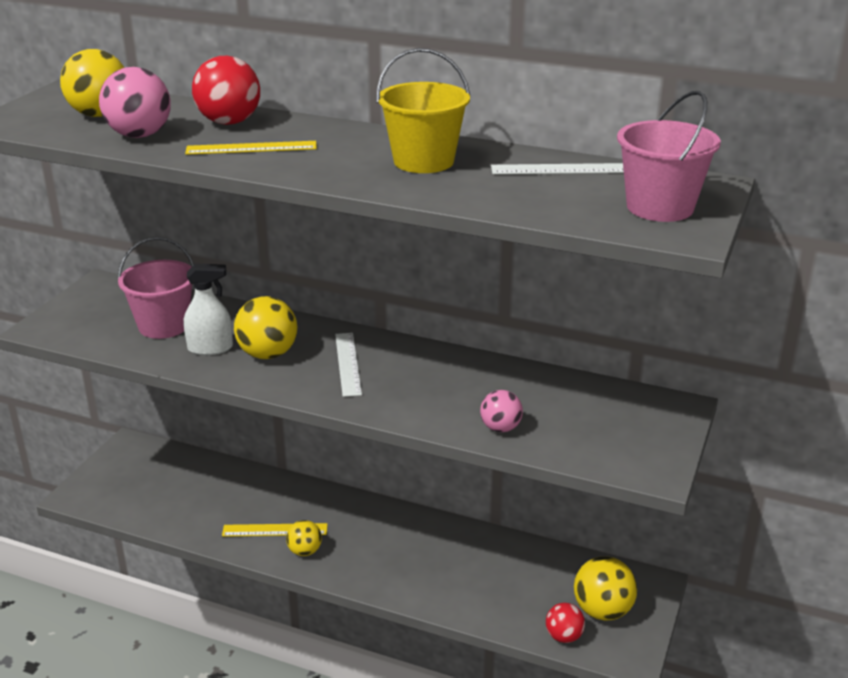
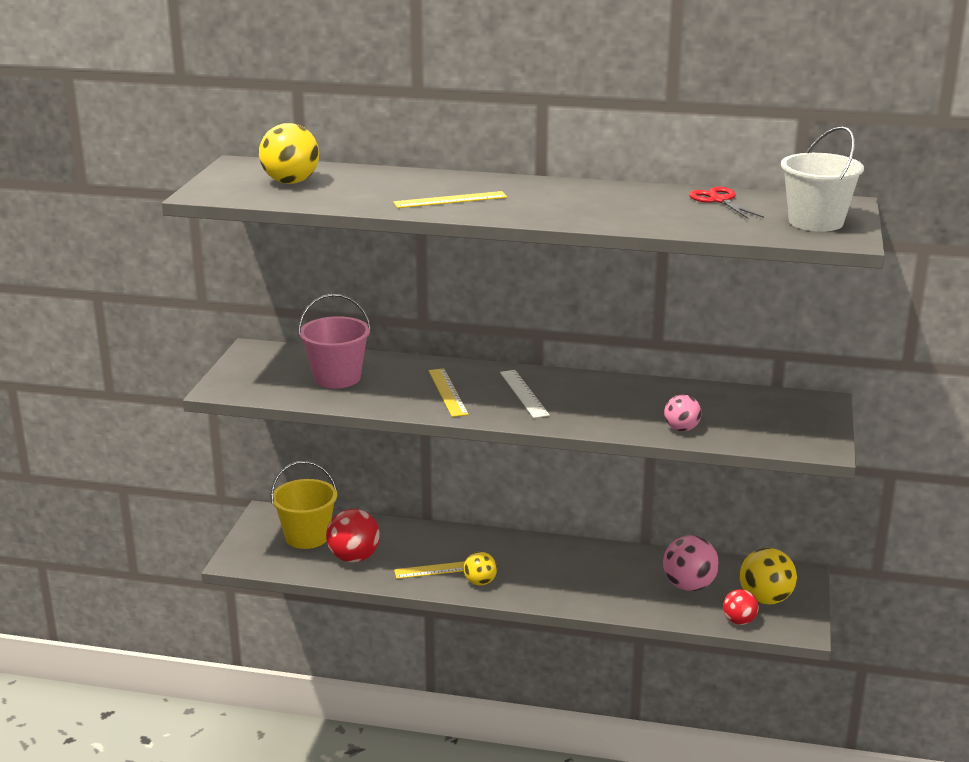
camera: 10 degrees left, 5 degrees down
pink ball [99,67,171,138] -> pink ball moved to [663,535,719,591]
white spray bottle [184,263,233,355] -> none
red ball [192,56,260,125] -> red ball moved to [326,509,380,563]
yellow ball [234,296,297,359] -> yellow ruler [429,368,469,417]
yellow bucket [377,48,470,173] -> yellow bucket moved to [271,461,337,549]
white ruler [491,163,624,174] -> red scissors [689,187,764,219]
pink bucket [617,91,721,222] -> white bucket [781,126,864,232]

